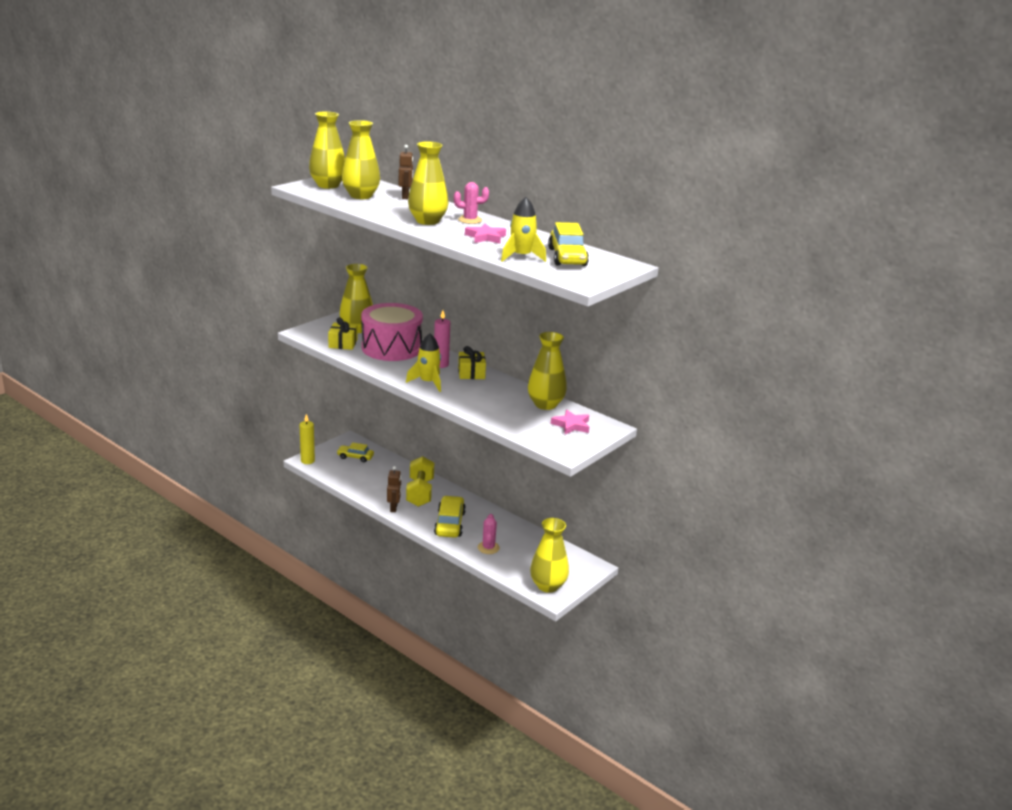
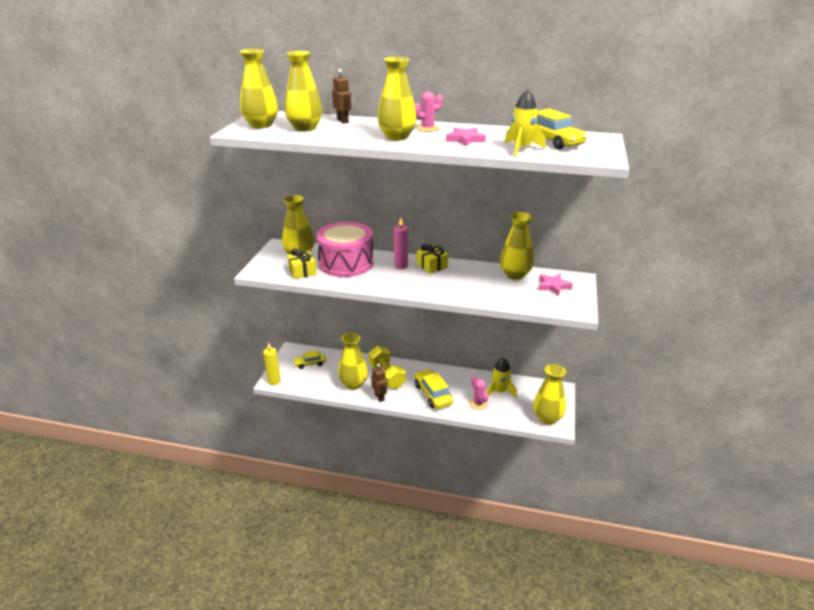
camera: 25 degrees left, 5 degrees up
yellow rocket [406,333,441,392] -> yellow rocket moved to [486,357,517,398]
none -> yellow vase [338,333,368,390]

